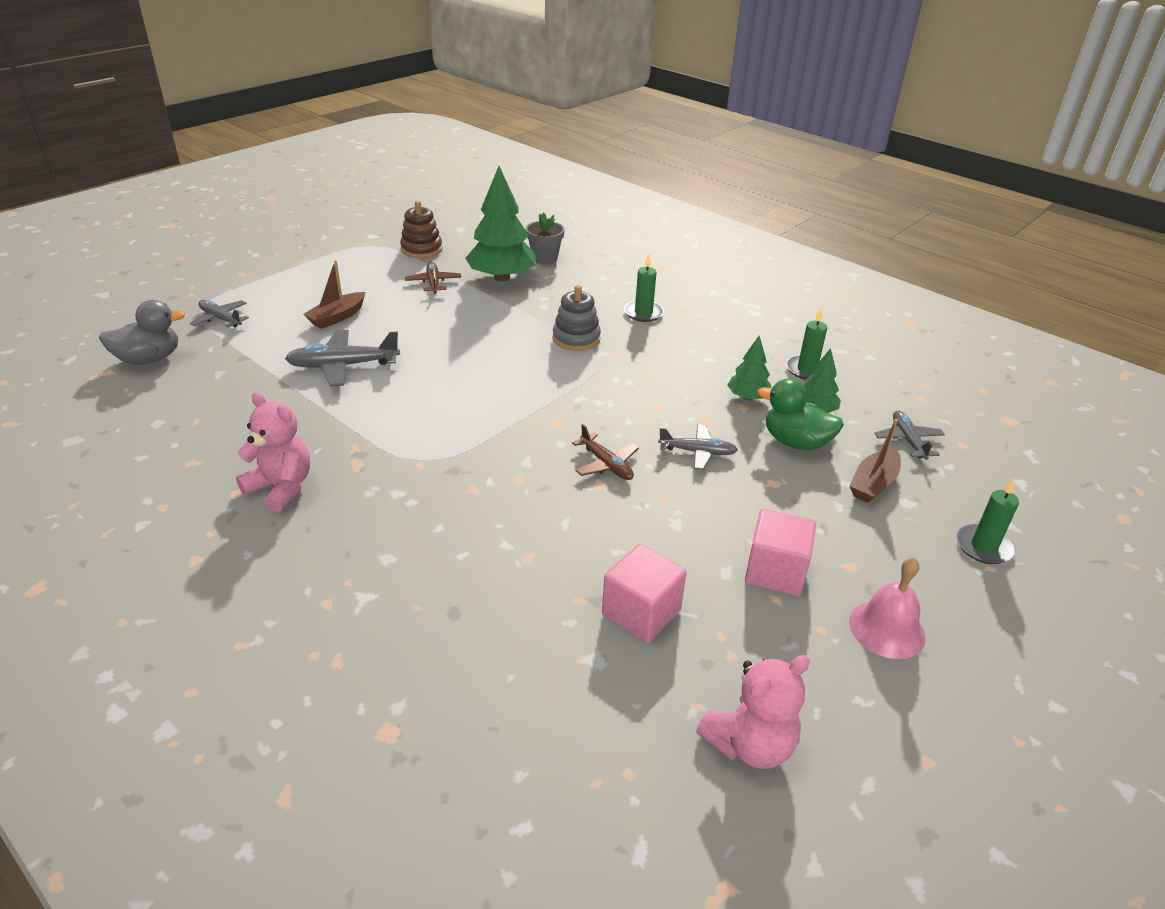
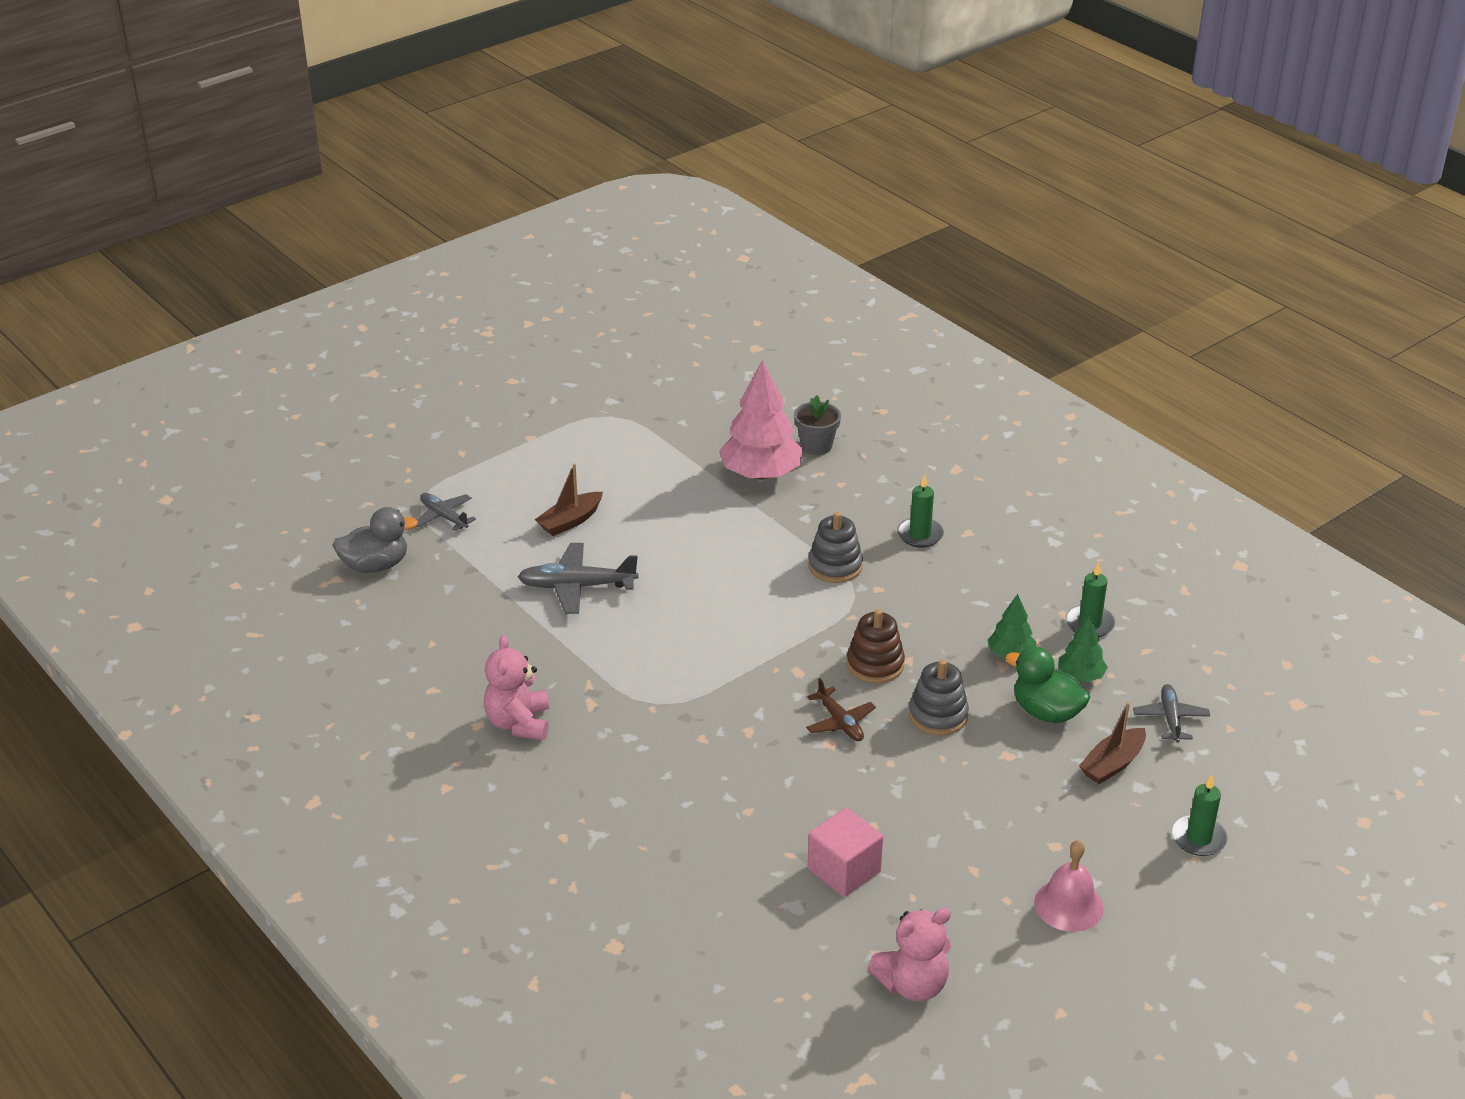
camera: 10 degrees right, 0 degrees up
pink teddy bear [236,392,310,513] -> pink teddy bear turned 135 degrees counterclockwise [484,635,549,740]
brown stacking toy [400,201,442,258] -> brown stacking toy moved to [847,609,905,683]
brown plane [405,262,462,294] -> none
green tree [465,166,536,282] -> pink tree [719,360,803,480]
grey plane [658,424,738,470] -> grey stacking toy [909,659,969,735]
pink cube [745,509,816,596] -> none

